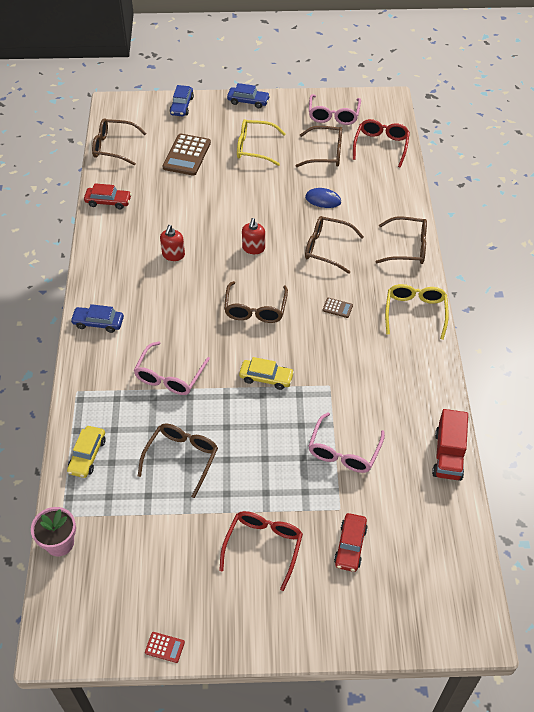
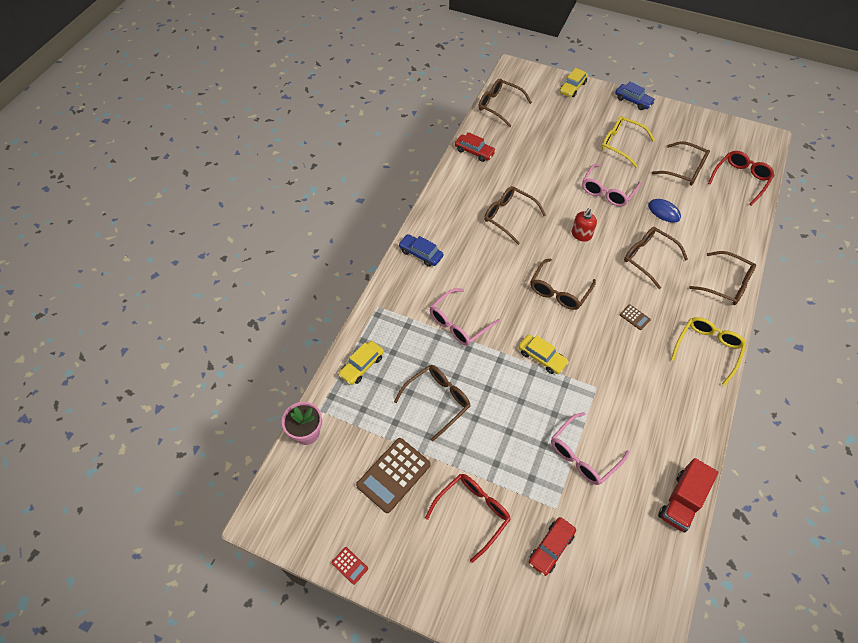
camera: 25 degrees right, 5 degrees up
red soap dispenser [160,225,185,261] -> brown glasses [484,186,546,245]
brown calculator [163,133,211,176] -> brown calculator moved to [356,438,431,513]
blue car [170,85,194,116] -> yellow car [559,68,588,97]
pink glasses [309,94,361,125] -> pink glasses moved to [582,164,641,207]

